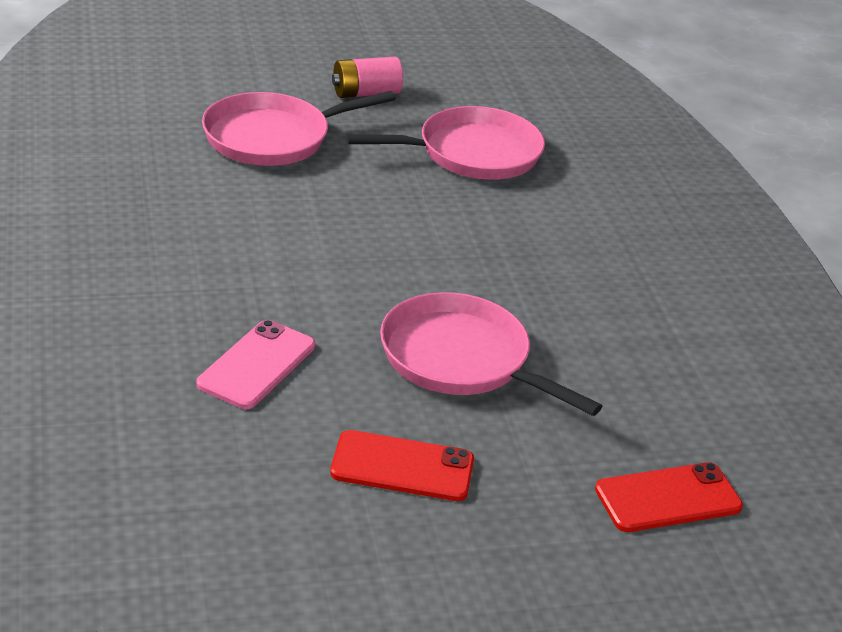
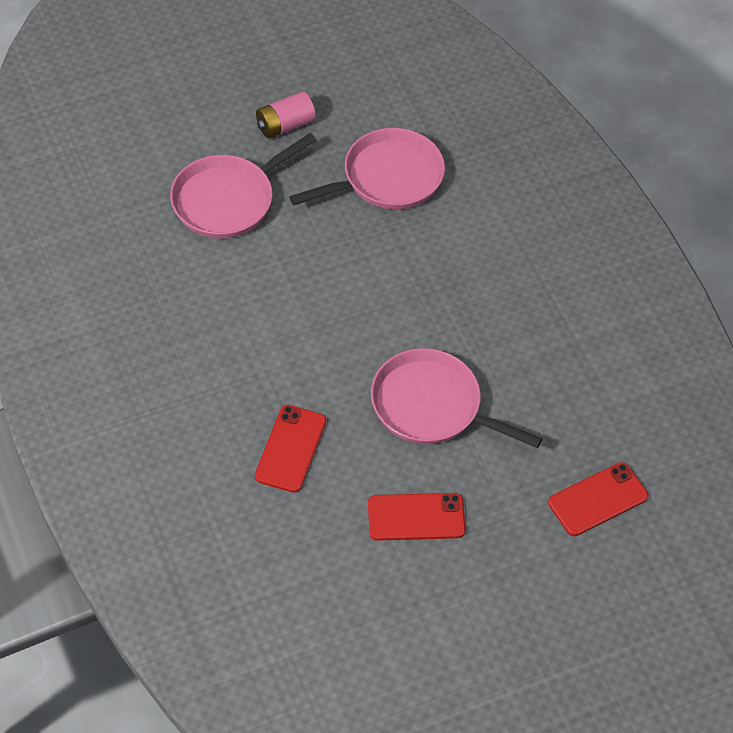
camera: 10 degrees left, 20 degrees up
pink phone [196,320,315,409] -> red phone [255,405,326,493]

